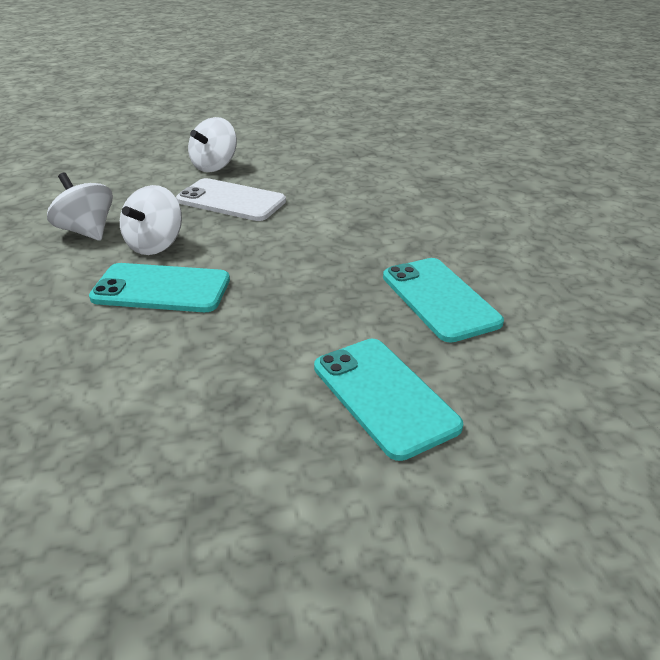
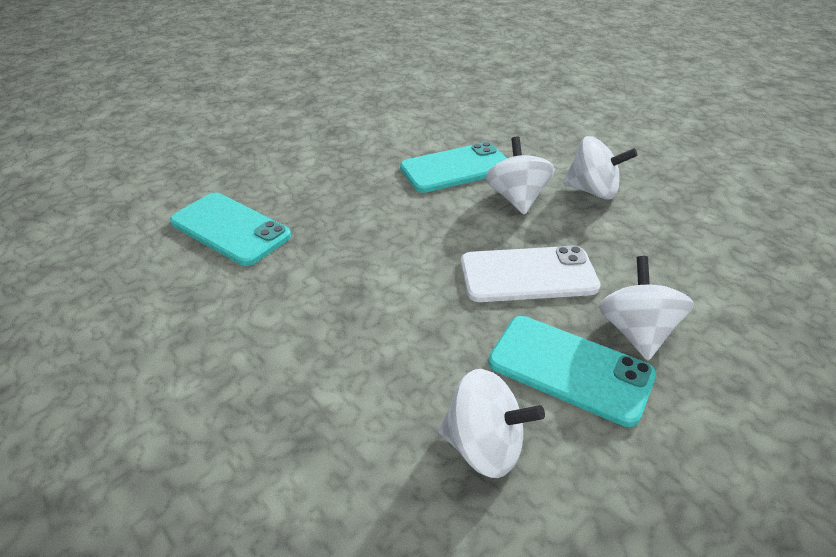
camera: 150 degrees right, 5 degrees up
turquoise phone [314,339,463,461] -> turquoise phone moved to [488,316,656,427]
none -> white spinning top [438,369,545,478]

